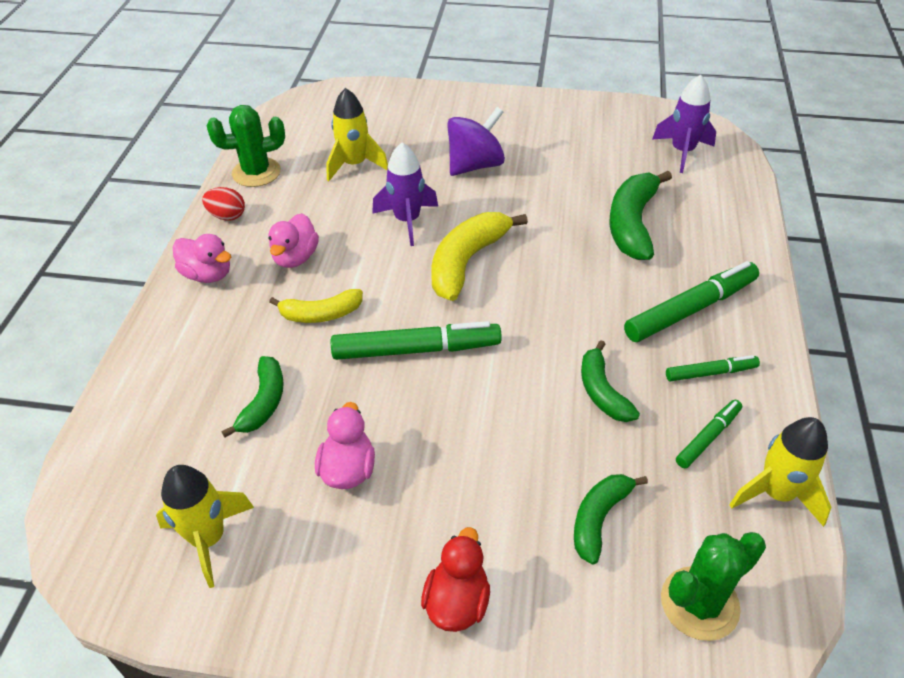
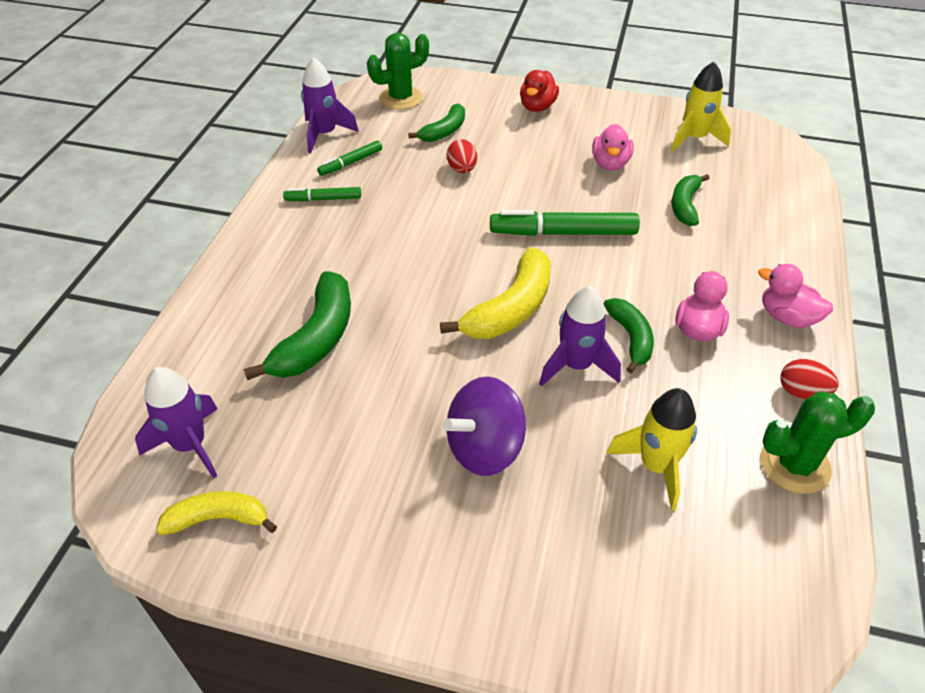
camera: 175 degrees left, 0 degrees up
yellow banana [269,289,363,323] -> yellow banana moved to [156,491,277,535]
green banana [581,340,640,422] -> green banana moved to [604,298,654,373]
green marker [624,261,759,342] -> none
yellow rocket [729,417,832,527] -> purple rocket [301,57,359,153]
none -> red egg [447,140,477,173]

